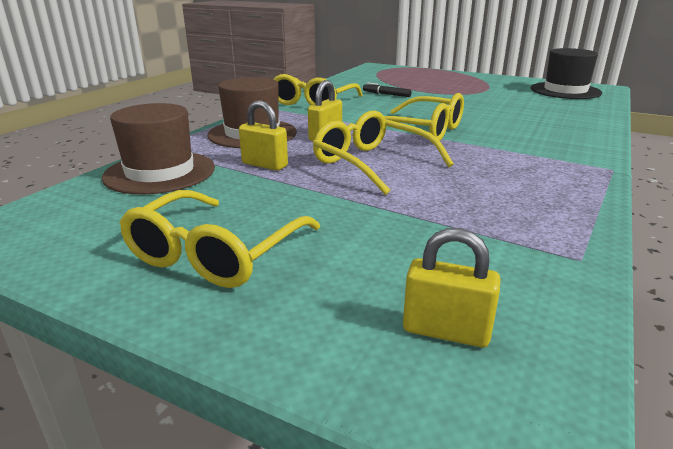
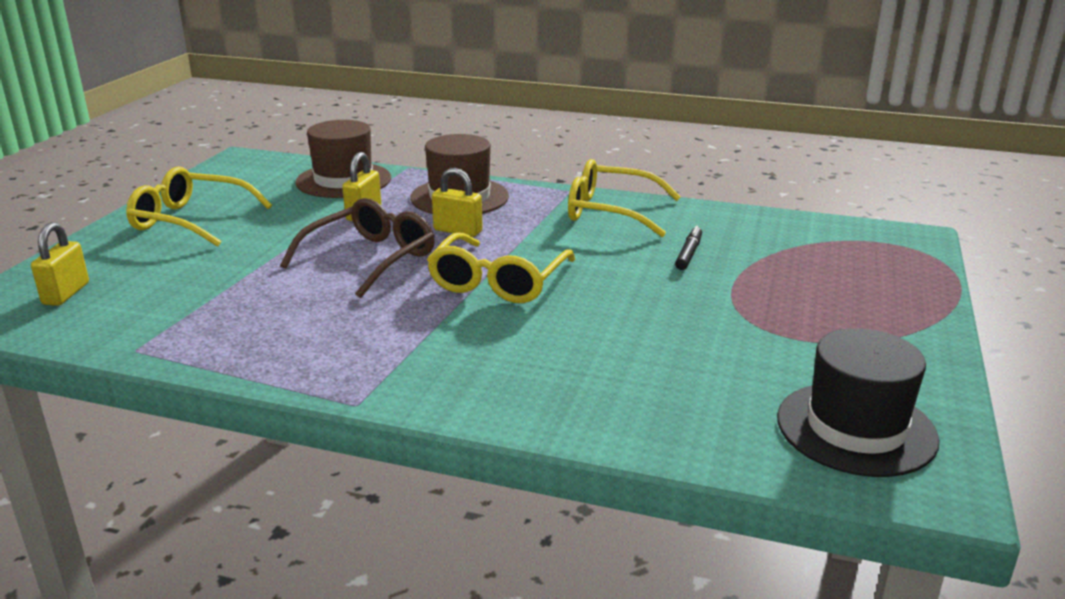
camera: 80 degrees right, 0 degrees up
yellow glasses [313,111,454,195] -> brown glasses [280,198,435,298]

